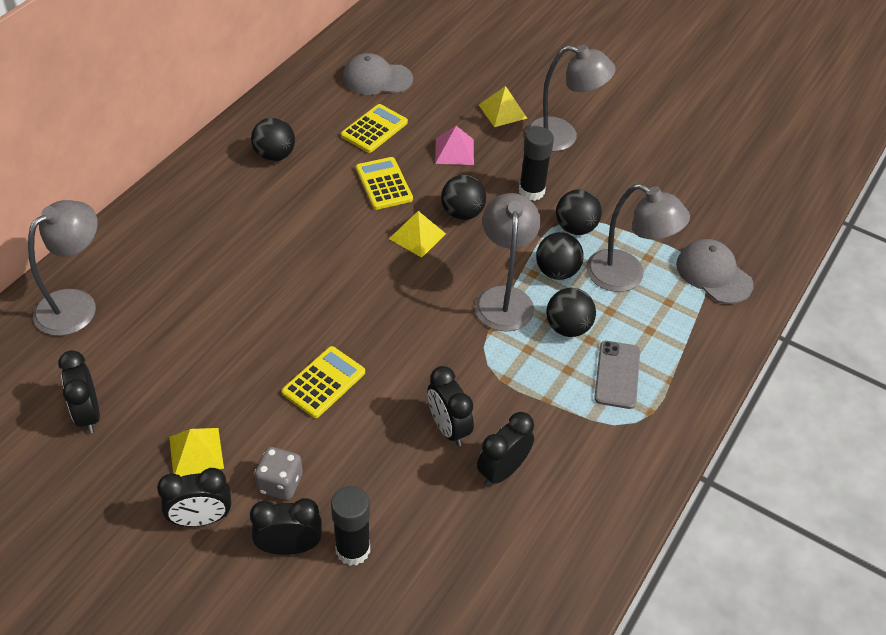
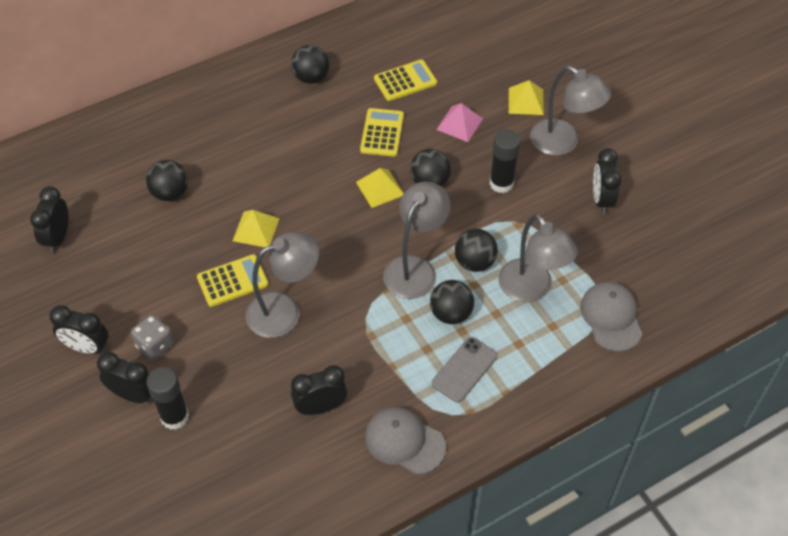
camera: 30 degrees right, 5 degrees up
grey lamp [28,200,98,336] -> grey lamp moved to [246,232,319,338]
yellow pyramid [169,428,224,477] -> yellow pyramid moved to [233,210,280,247]
grey cap [342,53,413,95] -> grey cap moved to [365,407,446,475]
black clock [427,366,474,446] -> black clock moved to [593,148,621,214]
black ball [556,189,602,235] -> black ball moved to [146,160,188,201]

